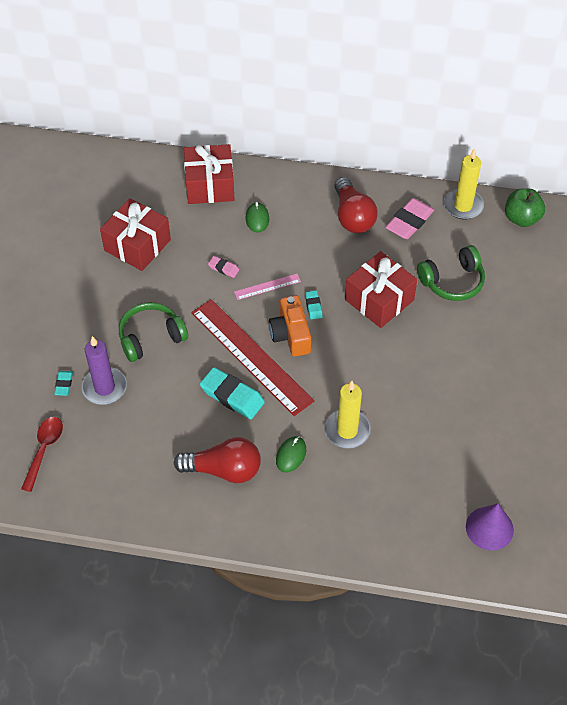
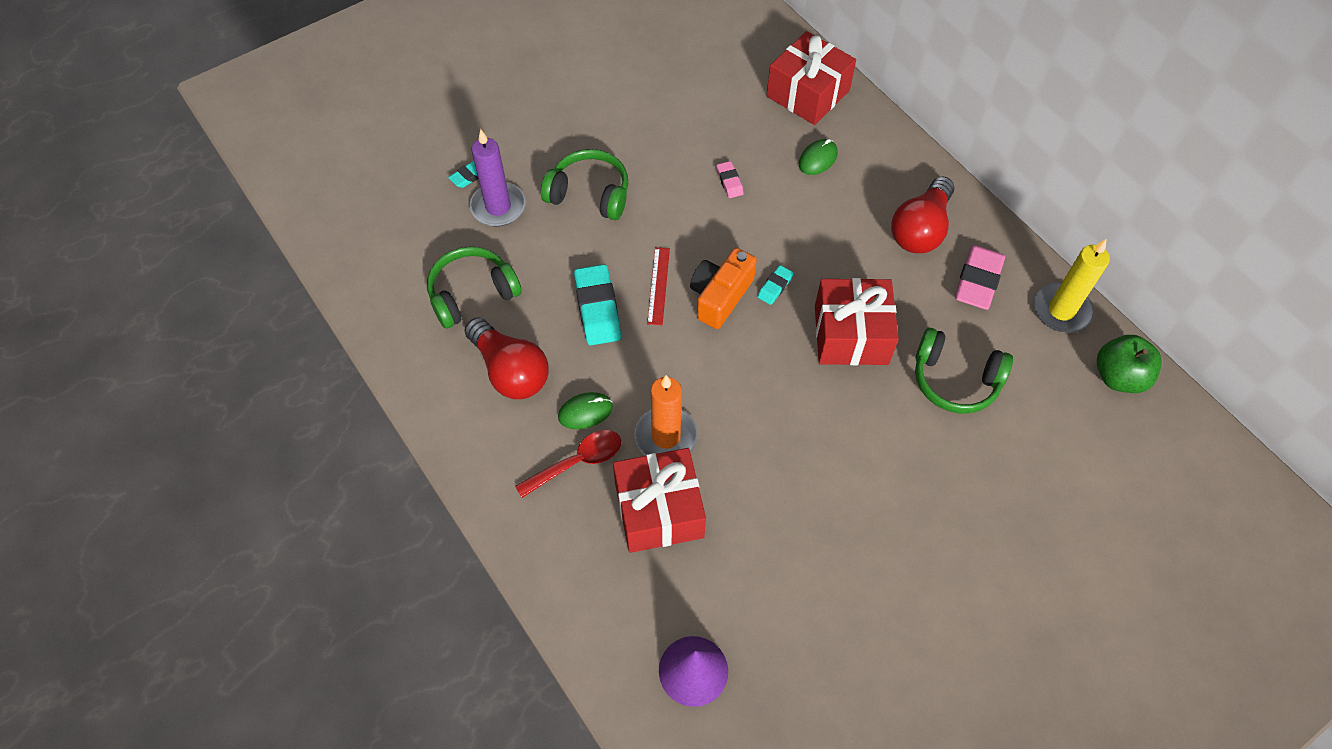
camera: 45 degrees right, 5 degrees up
red spoon [21,417,63,492] -> red spoon moved to [515,430,621,498]
red gift [100,198,171,271] -> red gift moved to [613,448,706,553]
red ruler [191,299,314,416] -> red ruler [647,247,670,325], size x0.43
pink ruler [234,274,301,300] -> none
yellow candle [325,381,371,449] -> orange candle [635,375,698,456]
pink eraser [386,198,434,239] -> pink eraser turned 60 degrees counterclockwise [955,245,1005,310]
none -> green headphones [427,246,522,329]

